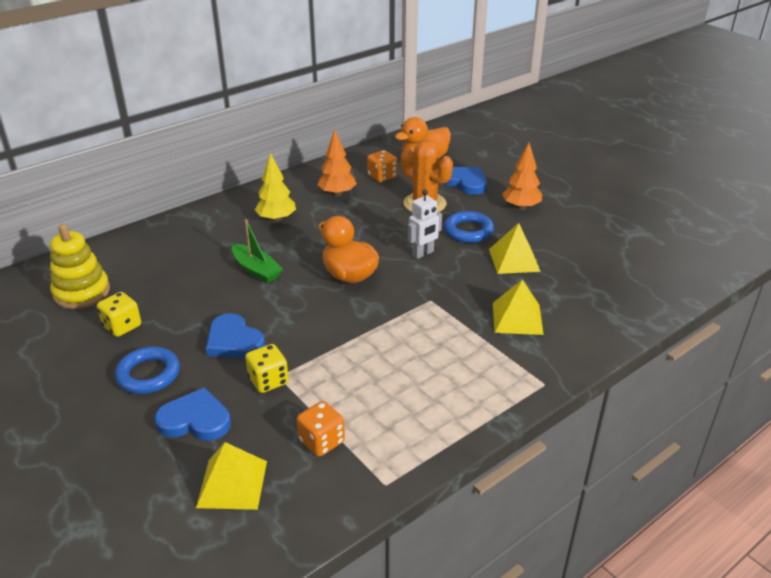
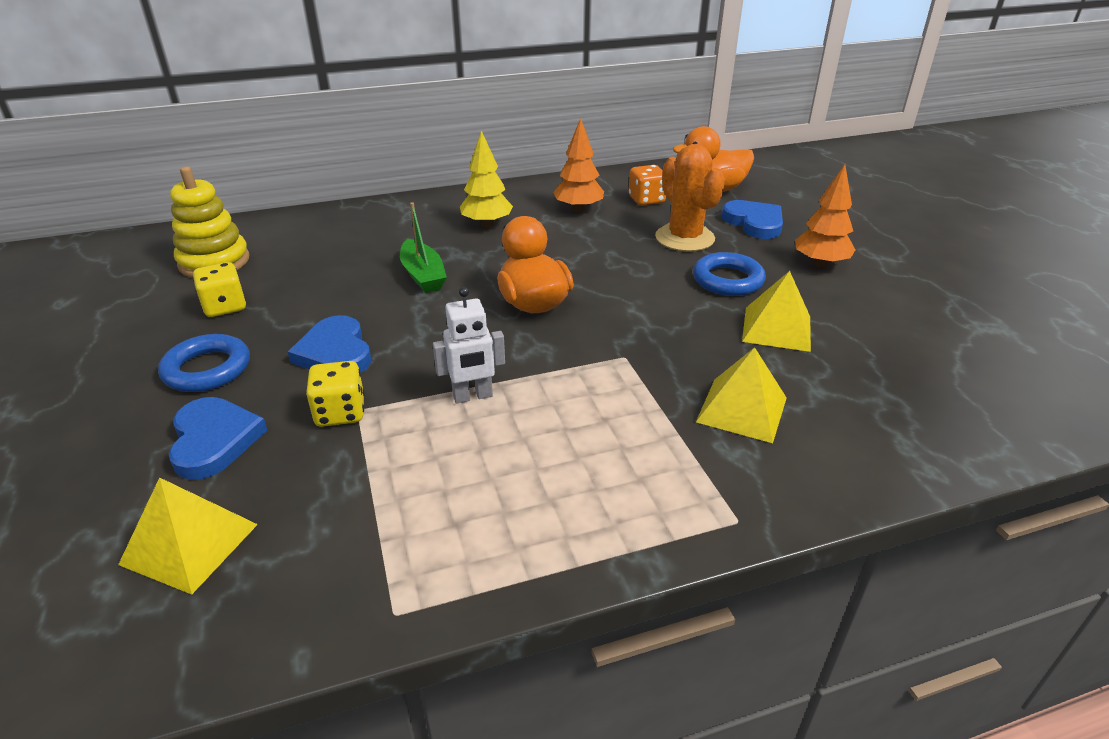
camera: 20 degrees right, 0 degrees up
blue heart [154,387,231,441] -> blue heart turned 45 degrees clockwise [169,397,267,480]
orange dice [297,401,345,457] -> none
white robot [408,189,442,259] -> white robot moved to [433,287,505,404]

